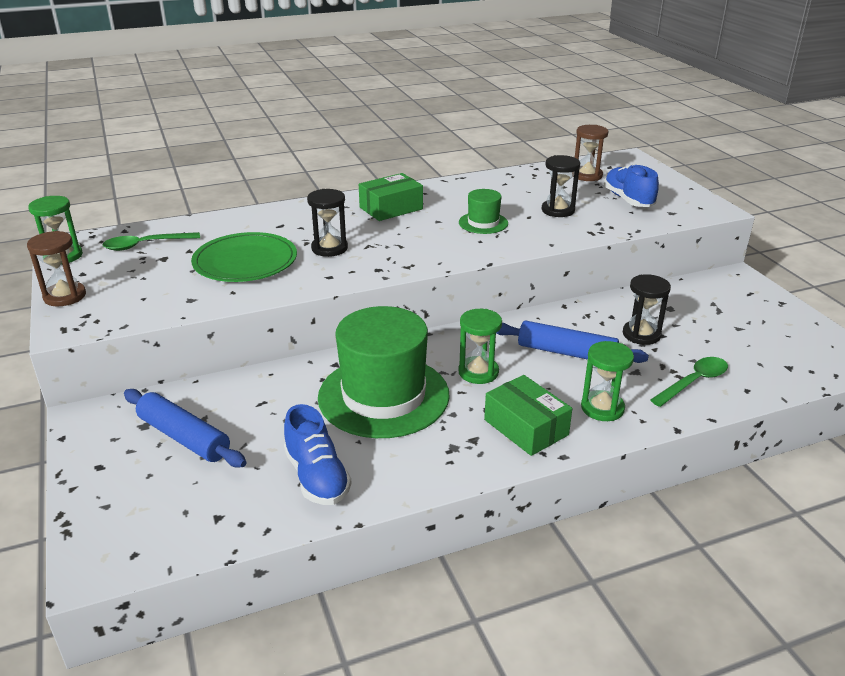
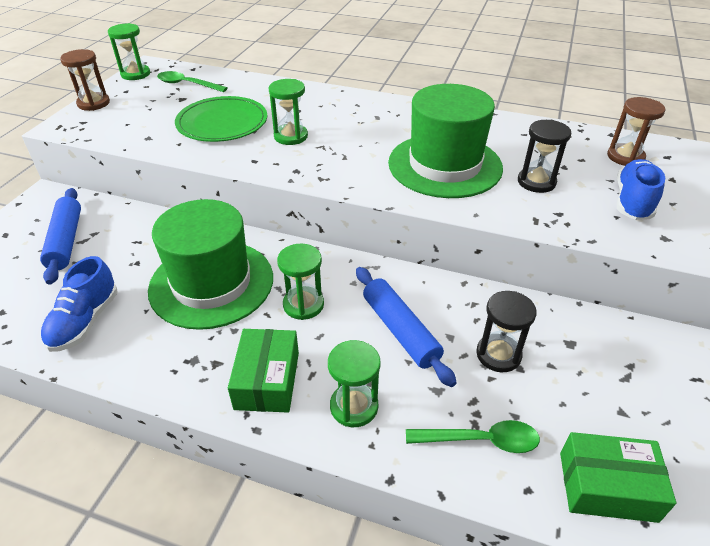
camera: 40 degrees right, 10 degrees up
black hourglass [307,189,348,257] -> green hourglass [269,79,308,145]
green box [359,173,423,221] -> green box moved to [560,432,676,523]
green hat [459,189,508,234] -> green hat [388,84,503,198], size x2.16

